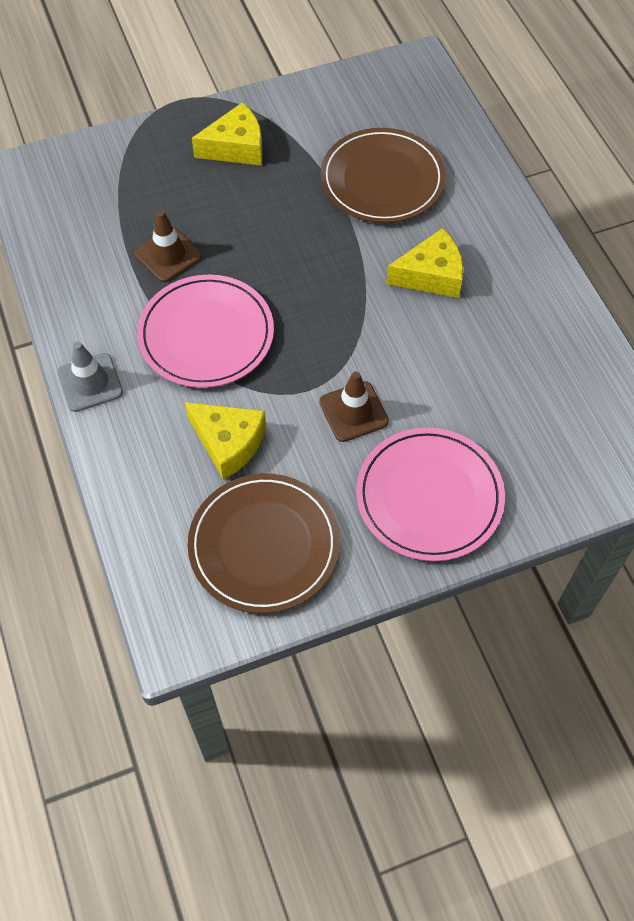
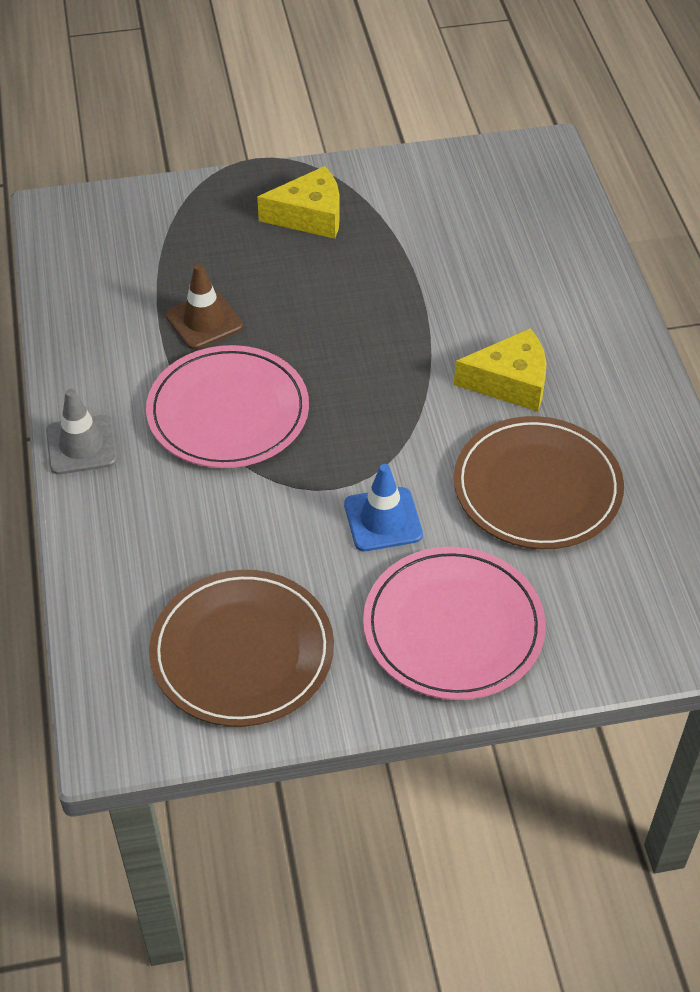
camera: 10 degrees right, 10 degrees down
yellow cheese [185,402,266,480] -> none
brown traffic cone [319,372,389,442] -> blue traffic cone [344,464,423,551]
brown plate [321,128,446,223] -> brown plate moved to [454,416,624,549]

